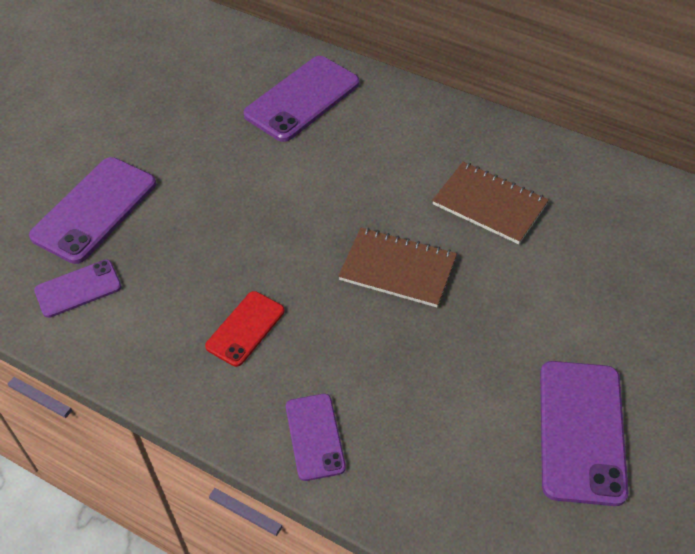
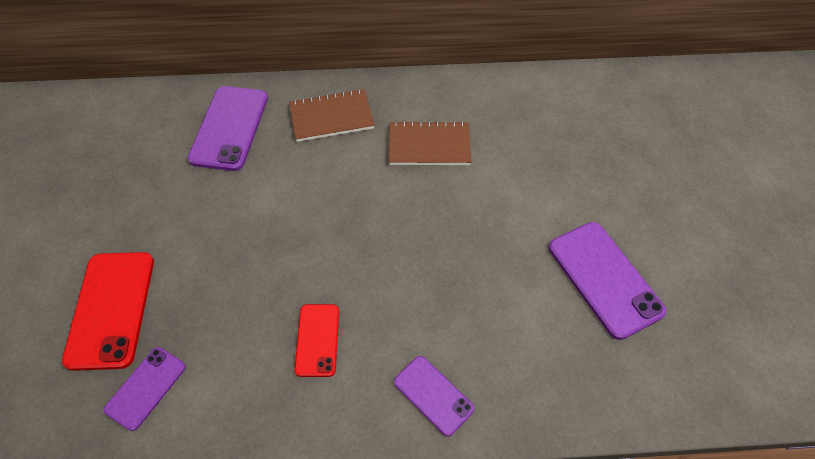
camera: 35 degrees left, 5 degrees up
purple phone [29,157,156,264] -> red phone [62,252,154,371]
brown notebook [338,228,457,307] -> brown notebook moved to [289,89,374,142]

